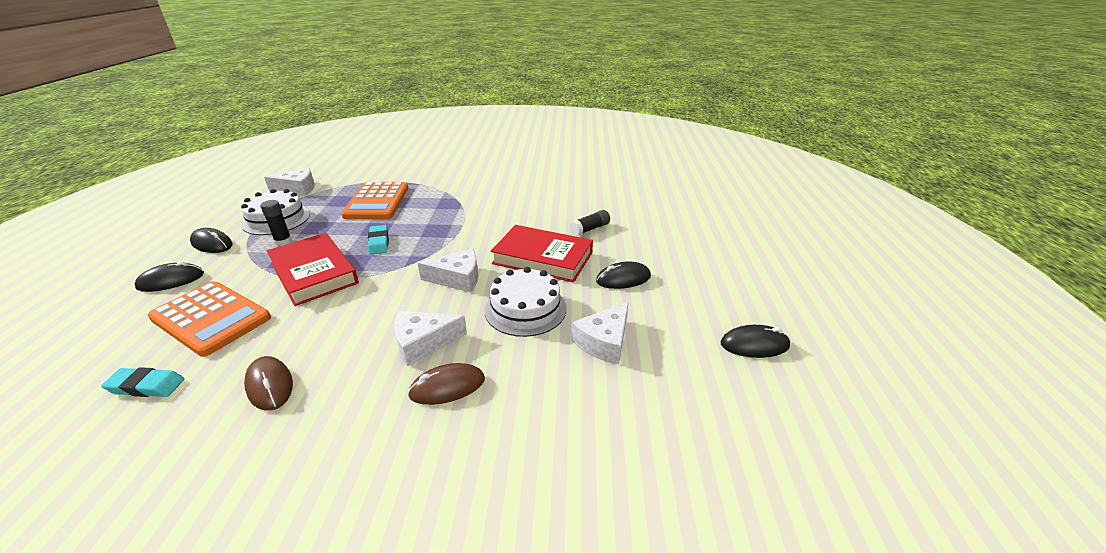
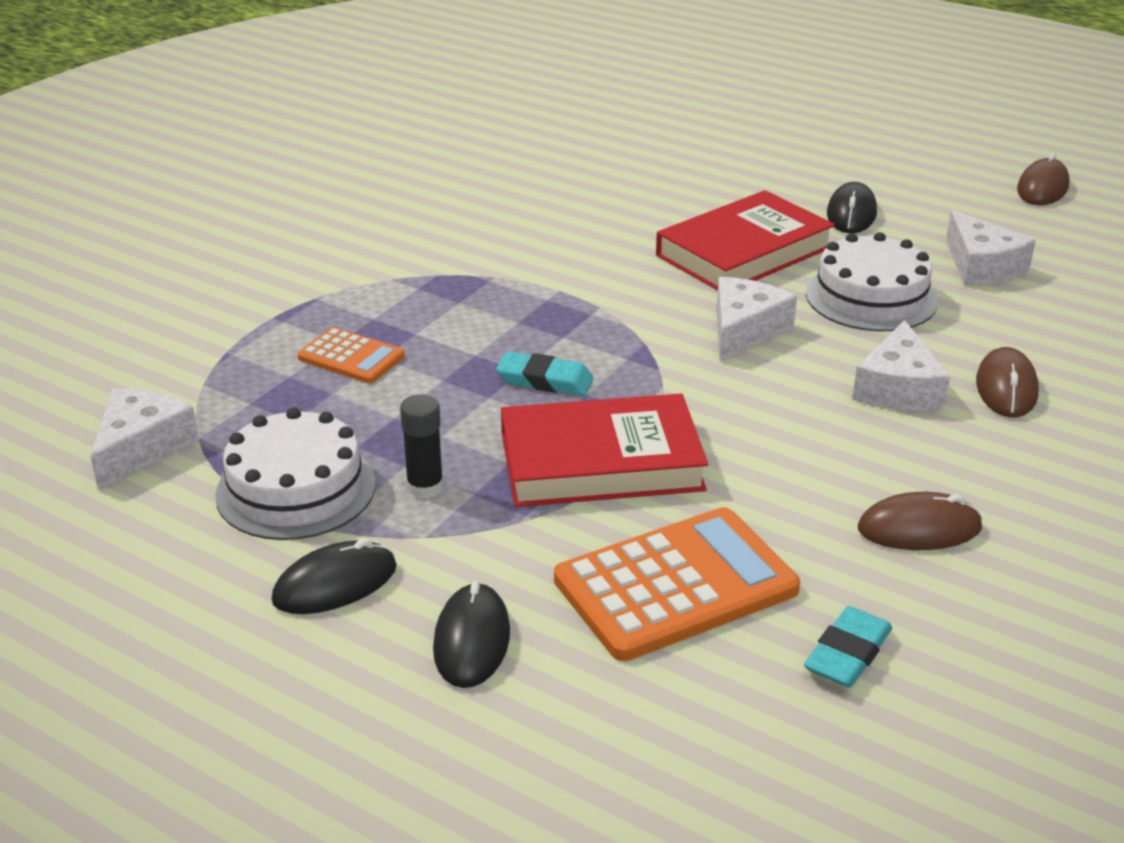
camera: 60 degrees left, 0 degrees up
orange calculator [341,182,408,219] -> orange calculator [297,327,405,383], size x0.54
black glue stick [570,210,610,236] -> none
black mouse [721,325,790,358] -> brown mouse [1017,153,1069,205]

